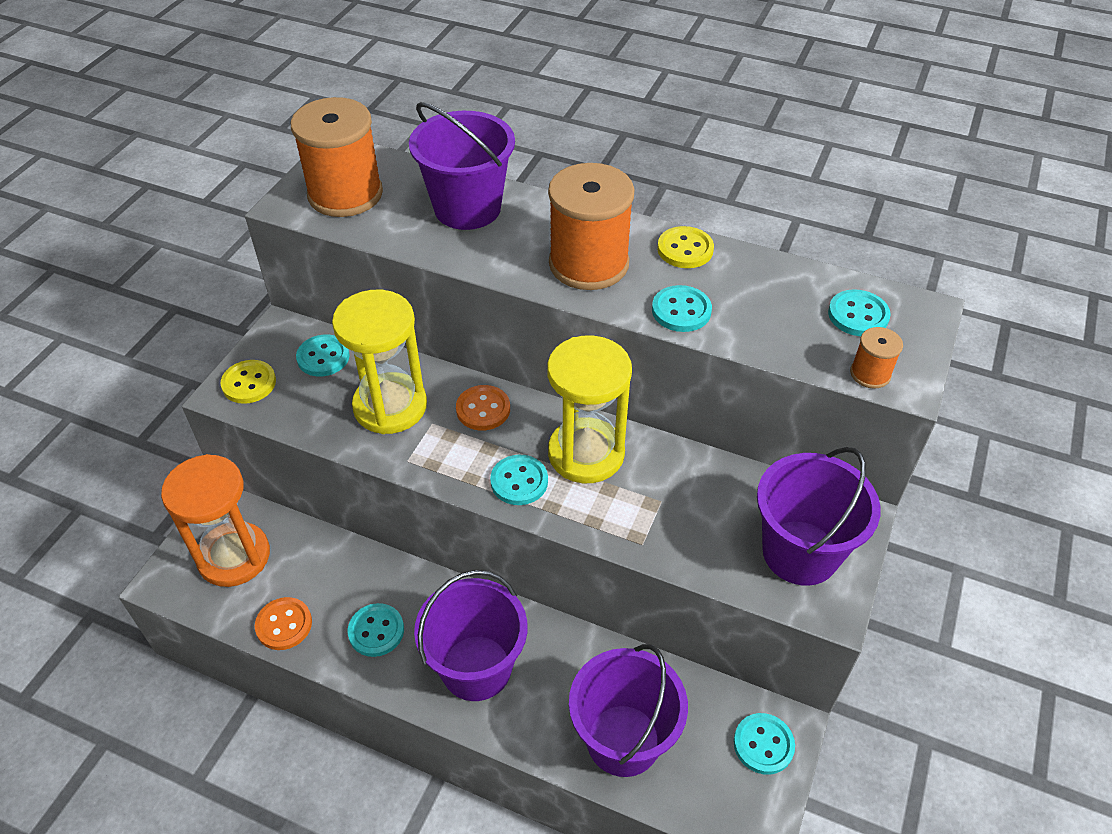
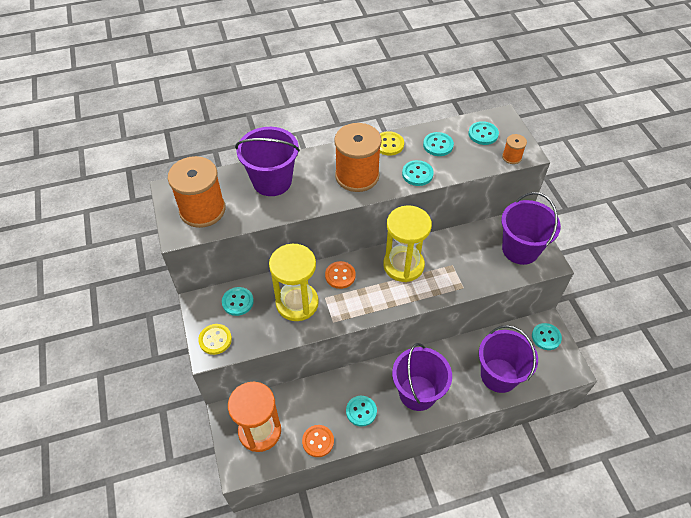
camera: 40 degrees left, 5 degrees up
turquoise button [490,455,548,505] -> turquoise button moved to [423,132,454,156]

